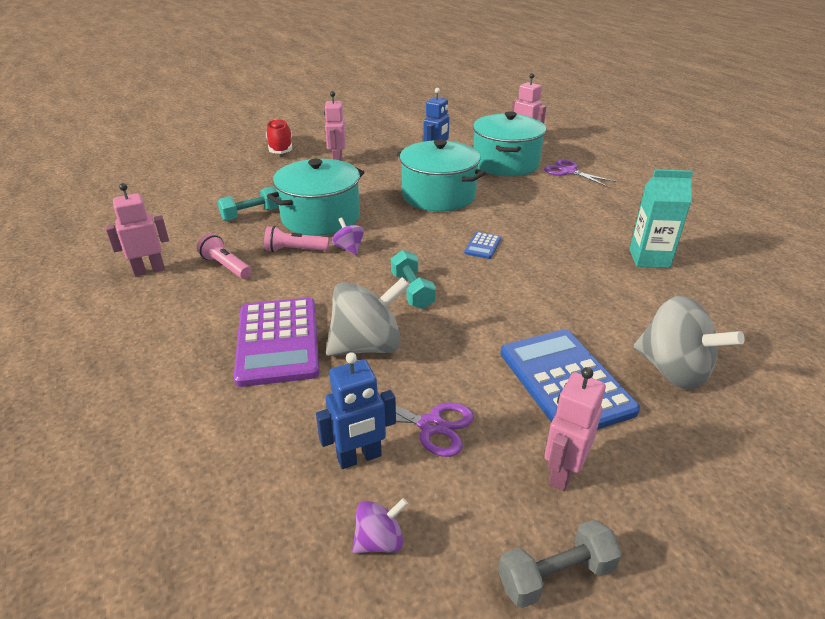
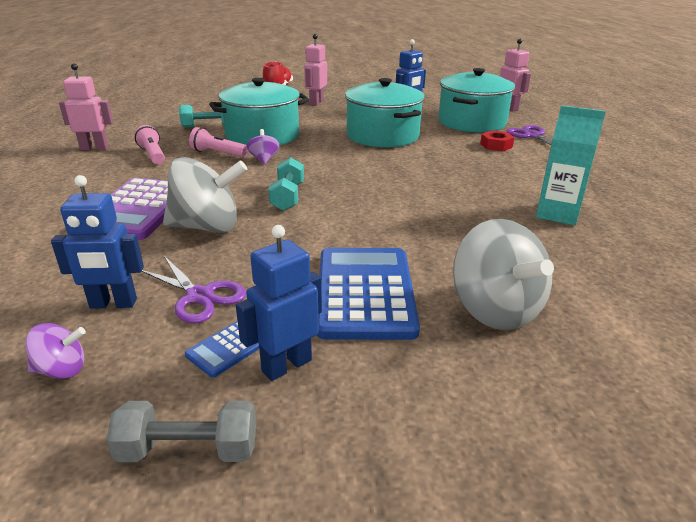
camera: 20 degrees right, 5 degrees down
blue calculator [464,232,501,259] -> blue calculator moved to [185,321,259,378]
pink robot [544,367,606,491] -> blue robot [236,225,322,381]
none -> red nut [480,130,514,151]

